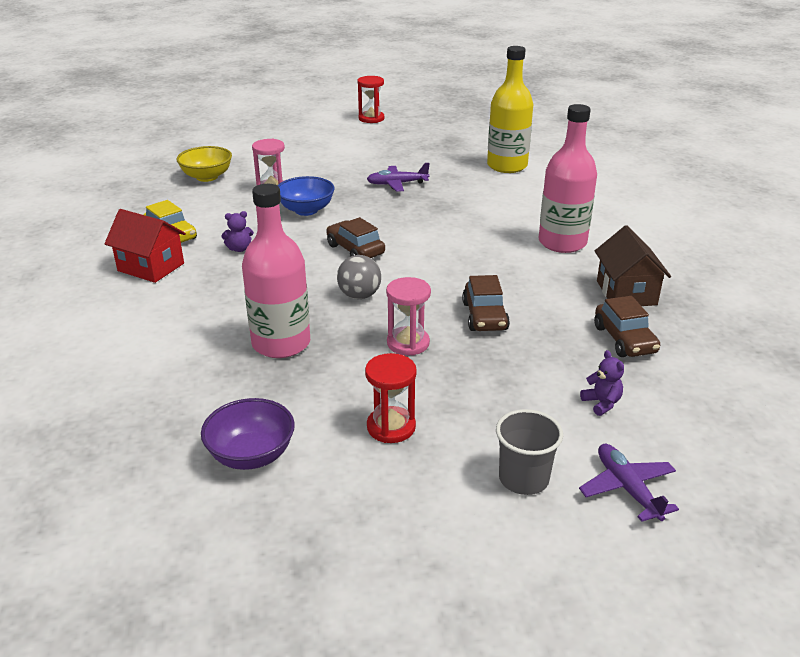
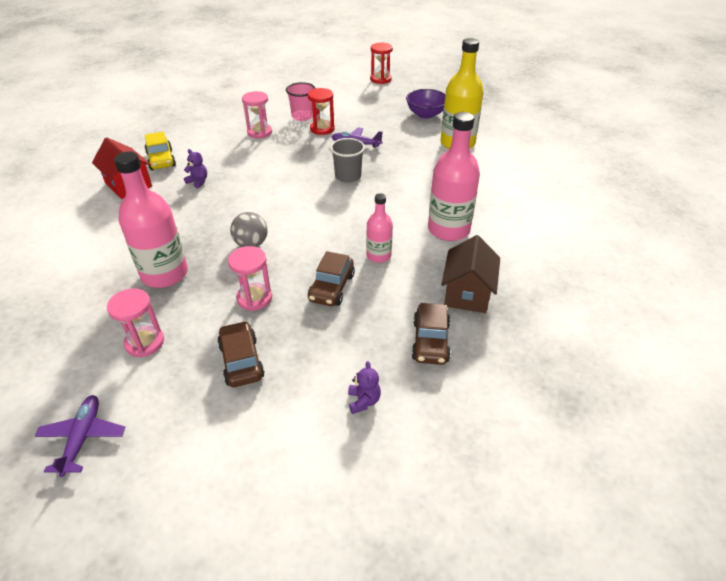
camera: 20 degrees right, 10 degrees up
yellow bowl [176,146,232,182] -> none
purple bowl [201,398,295,470] -> purple bowl moved to [406,89,445,119]
purple teddy bear [221,211,254,252] -> purple teddy bear turned 150 degrees counterclockwise [184,149,207,188]
blue bowl [278,176,335,216] -> none
brown car [326,217,385,258] -> brown car moved to [217,321,265,387]
red hourglass [365,353,417,443] -> red hourglass moved to [308,88,335,135]
grey cup [496,409,563,495] -> grey cup moved to [330,138,365,183]
purple plane [579,444,679,522] -> purple plane moved to [35,395,125,477]
none -> pink hourglass [107,288,164,357]
none -> pink cup [286,82,315,121]
none -> pink bottle [366,193,393,263]

